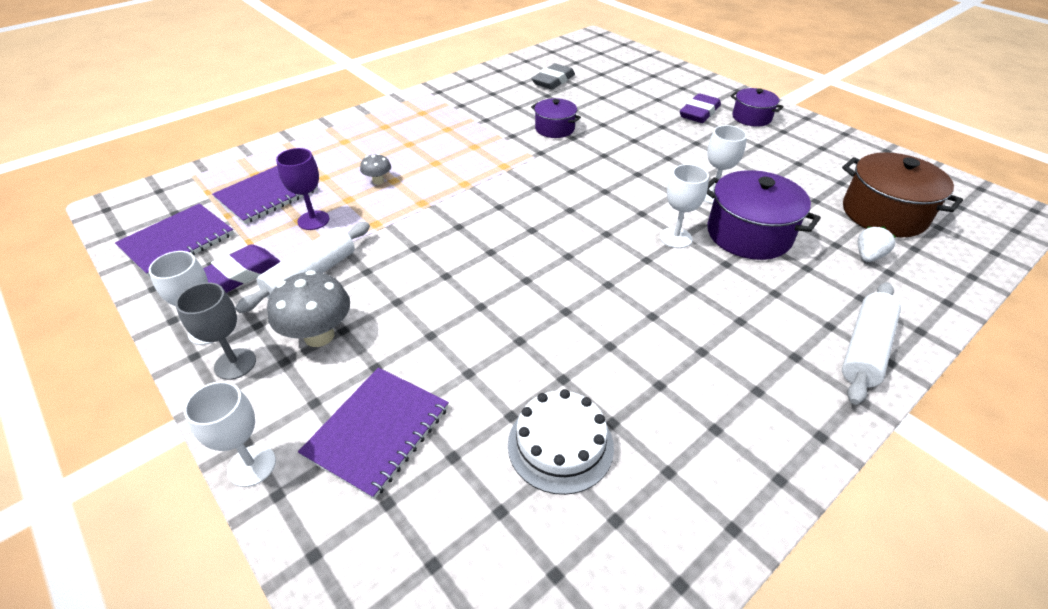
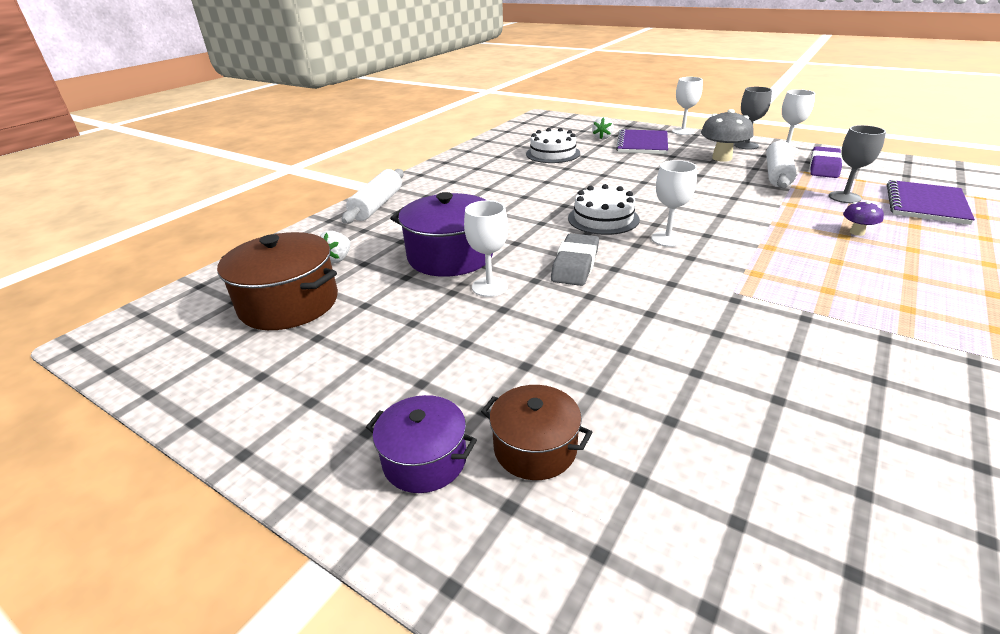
camera: 165 degrees right, 10 degrees down
purple notebook [115,203,234,277] -> none
purple goblet [276,148,329,230] -> grey goblet [829,125,886,203]
grey mushroom [360,154,391,185] -> purple mushroom [843,201,884,236]
grey eraser [531,63,575,90] -> grey eraser moved to [551,233,599,286]
purple pot [531,98,581,138] -> none
white goblet [660,164,709,248] -> white goblet moved to [651,160,697,247]
purple eraser [680,93,721,123] -> brown pot [481,385,592,480]
none -> white cake [568,184,640,235]
none -> white strawberry [592,117,614,140]

